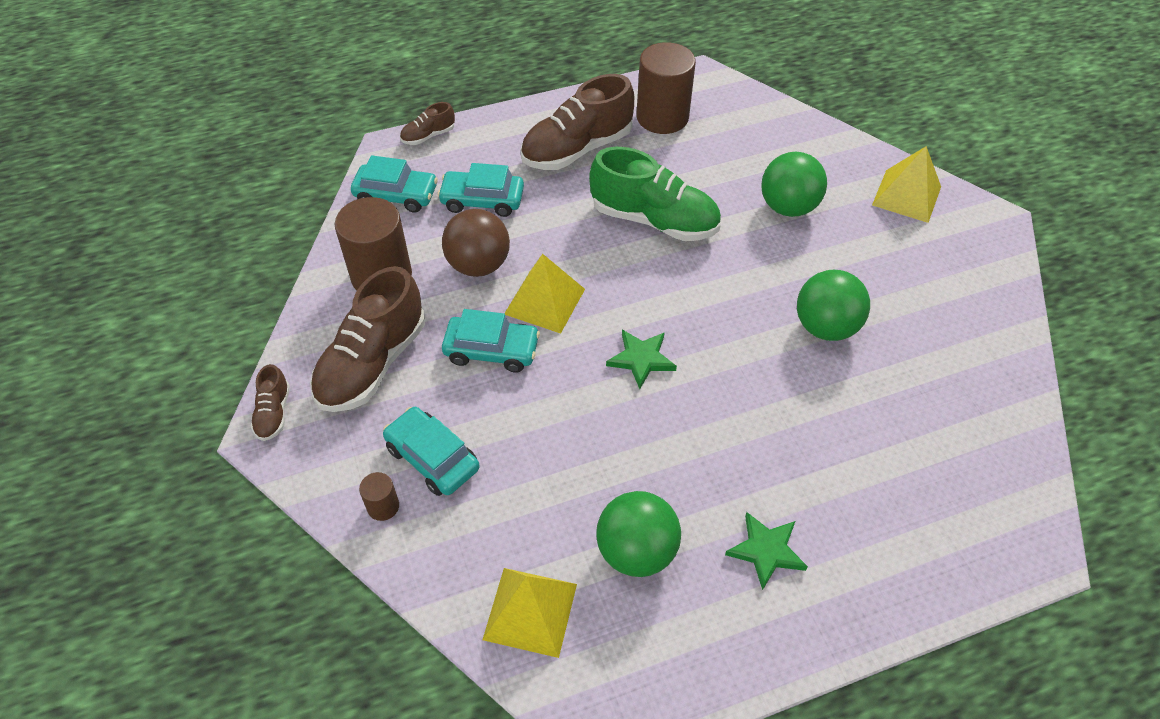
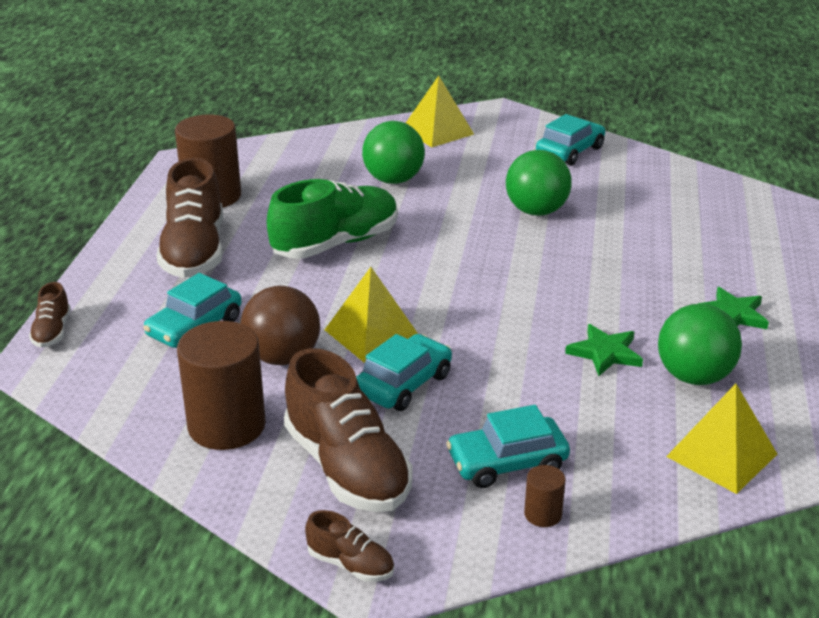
camera: 60 degrees left, 20 degrees down
turquoise car [351,155,438,213] -> turquoise car moved to [536,114,605,166]
green star [606,330,677,389] -> green star moved to [565,324,643,376]

